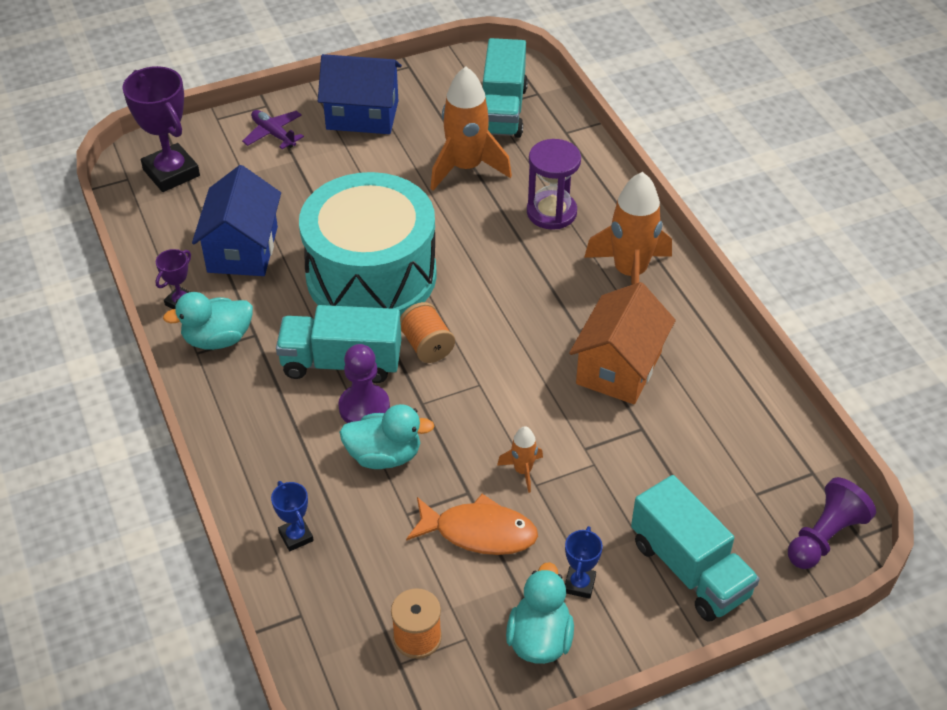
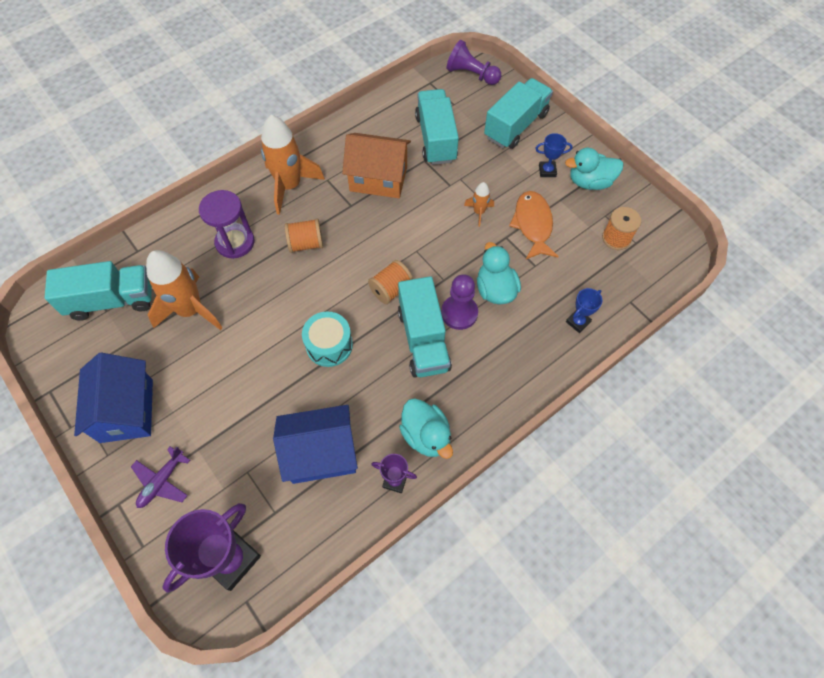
camera: 105 degrees left, 15 degrees up
turquoise drum [299,172,437,317] -> turquoise drum [302,312,353,367], size x0.44
none -> orange spool [285,218,323,253]
none -> turquoise truck [415,89,459,165]

